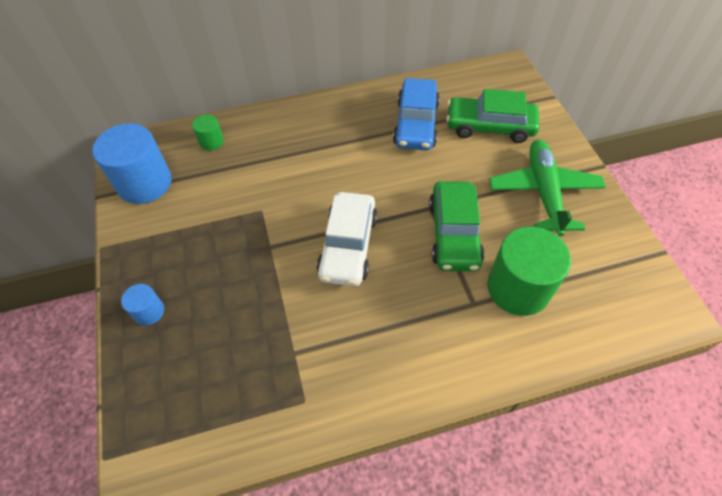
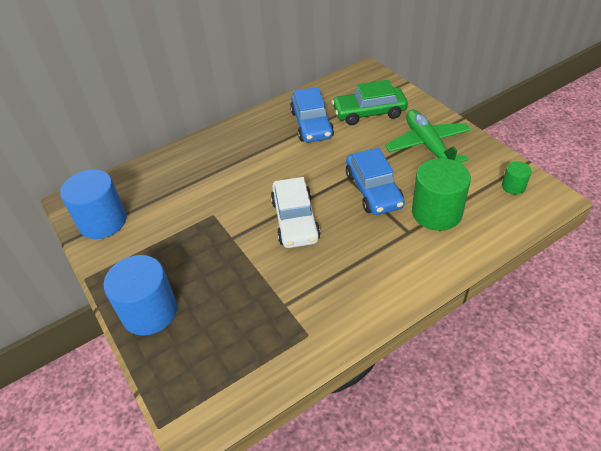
camera: 15 degrees left, 10 degrees down
blue cylinder [121,284,164,325] -> blue cylinder [104,255,177,336], size x2.08
green cylinder [192,114,224,151] -> green cylinder moved to [502,161,532,195]
green car [429,181,484,272] -> blue car [346,148,405,215]

